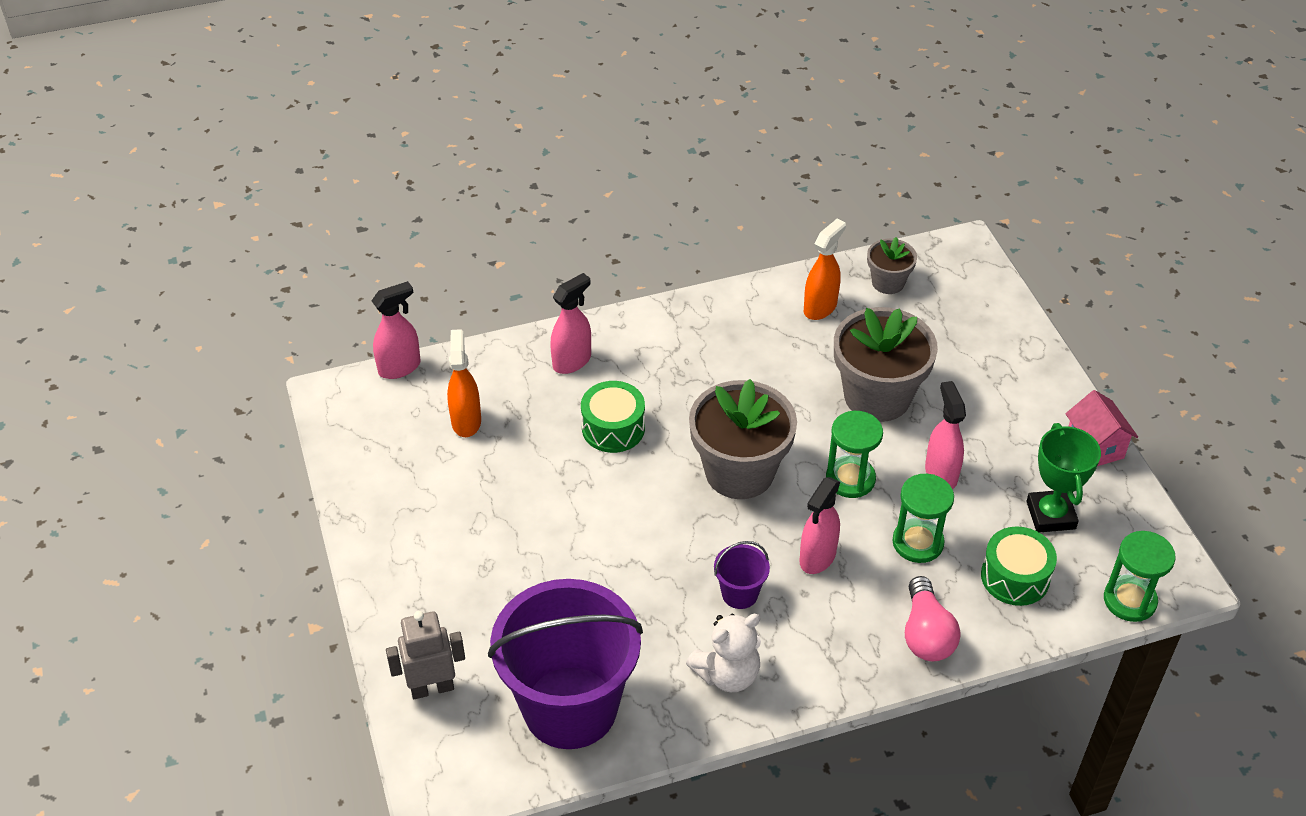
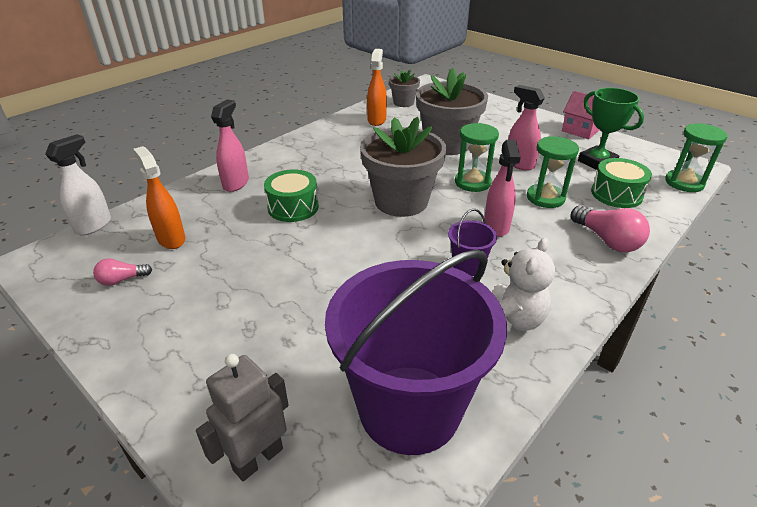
camera: 30 degrees left, 10 degrees down
pink spray bottle [371,281,421,379] -> white spray bottle [45,134,111,236]
none -> pink light bulb [93,258,152,286]

